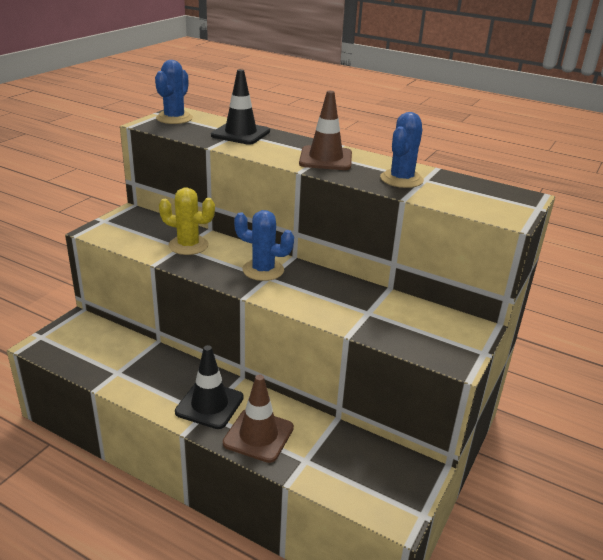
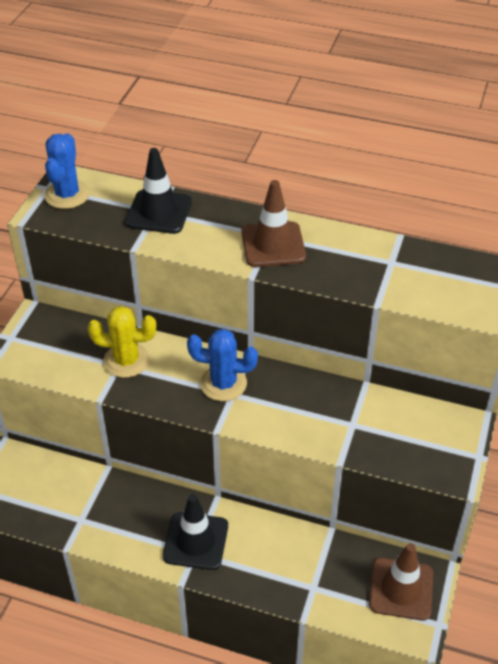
camera: 10 degrees left, 15 degrees up
brown traffic cone [223,375,294,463] -> brown traffic cone moved to [369,543,433,621]
blue cactus [380,112,424,188] -> none

